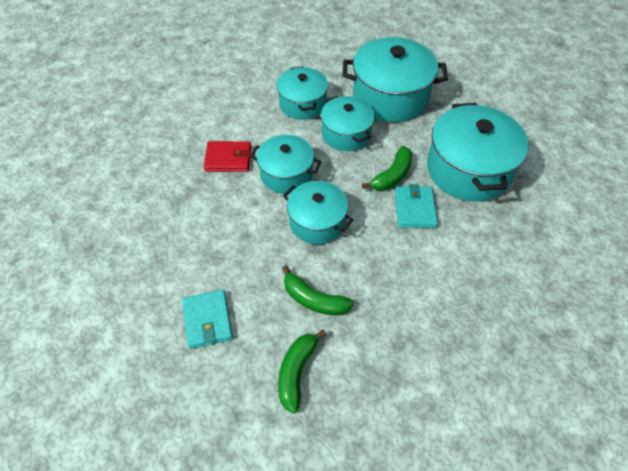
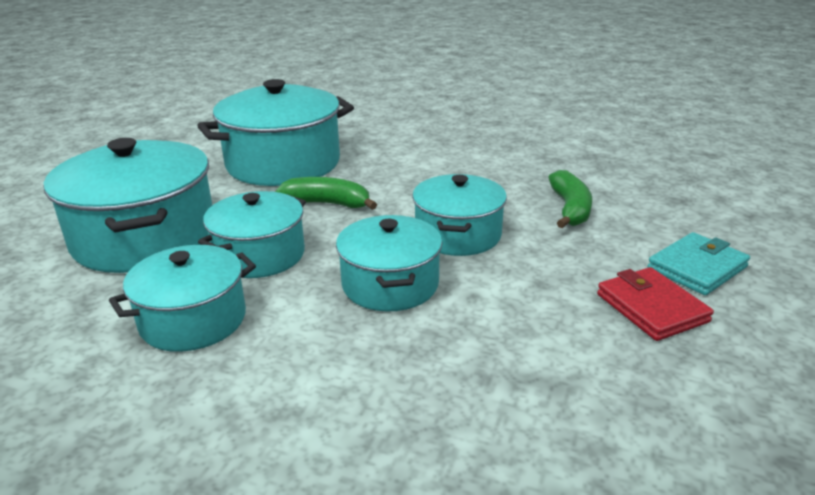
camera: 115 degrees left, 25 degrees down
red wallet [204,141,251,172] -> red wallet moved to [597,267,714,341]
green banana [278,330,327,413] -> none
turquoise wallet [395,184,438,228] -> none

